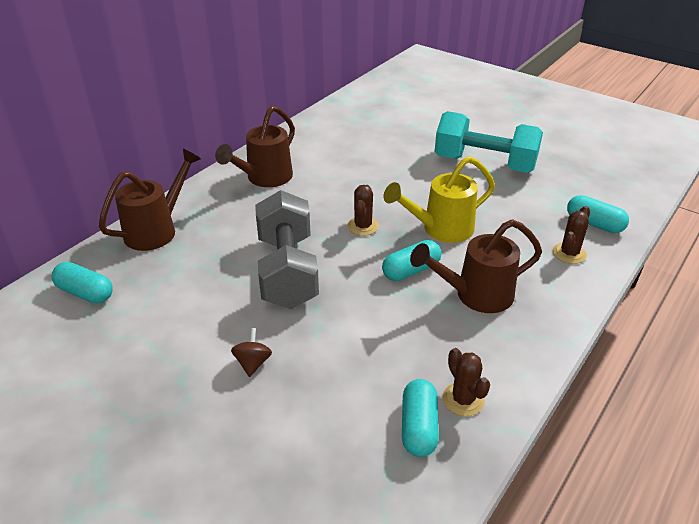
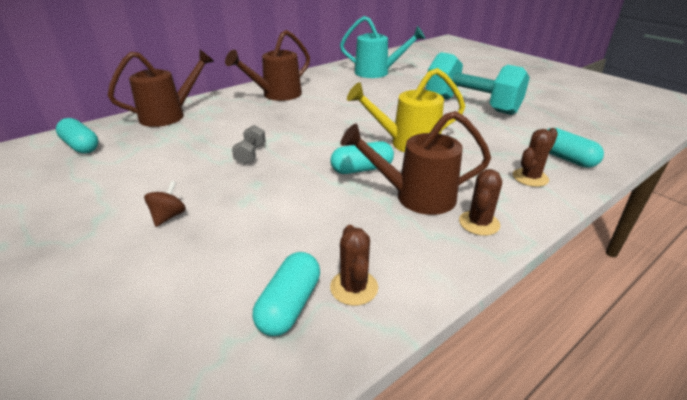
camera: 15 degrees right, 5 degrees down
grey dumbbell [255,190,319,309] -> grey dumbbell [232,125,266,165], size x0.41
brown cactus [348,185,379,236] -> brown cactus moved to [459,169,502,236]
none -> turquoise watering can [340,16,425,78]

